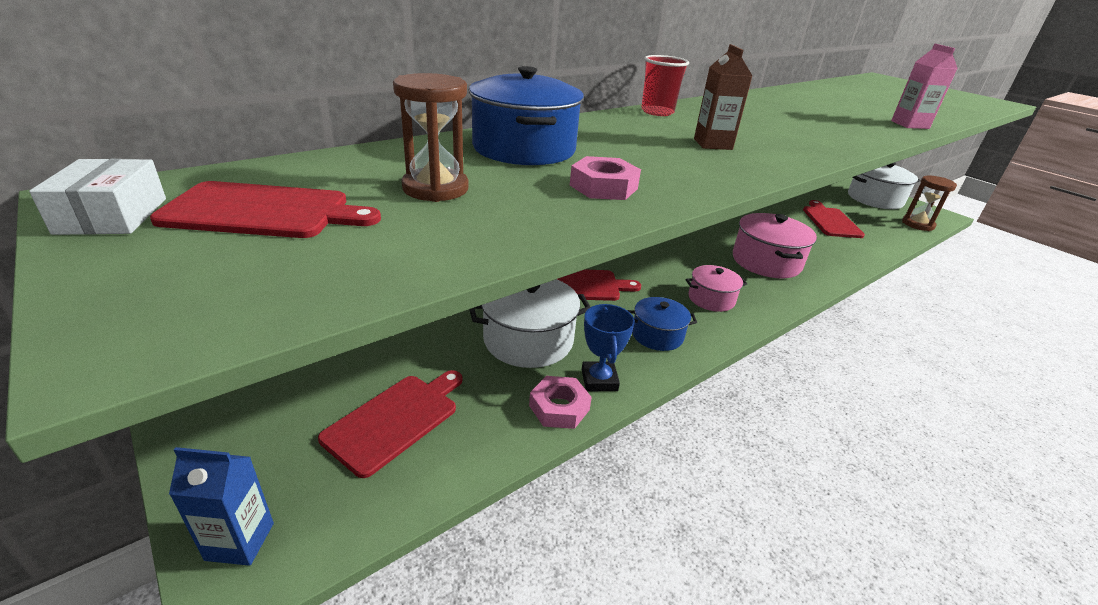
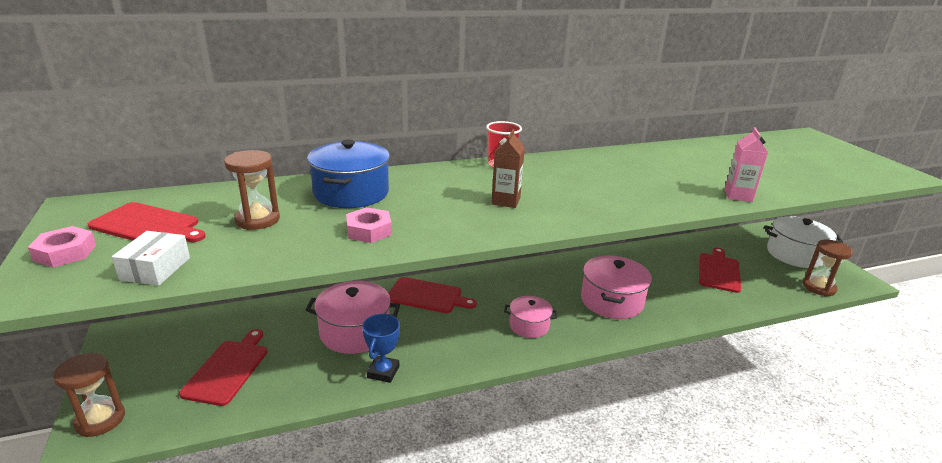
camera: 20 degrees right, 5 degrees down
white box [29,159,166,235] -> white box moved to [112,231,190,286]
blue carton [169,447,274,566] -> brown hourglass [53,353,125,437]
red cutting board [318,370,462,478] -> red cutting board turned 45 degrees counterclockwise [179,329,267,406]
white pot [469,279,590,368] -> pink pot [306,281,400,354]
pink nut [529,376,592,429] -> pink nut moved to [28,226,96,267]
blue pot [627,297,697,351] -> none

